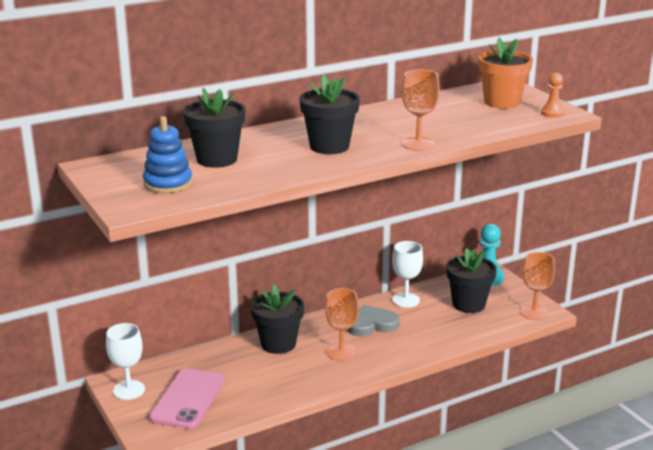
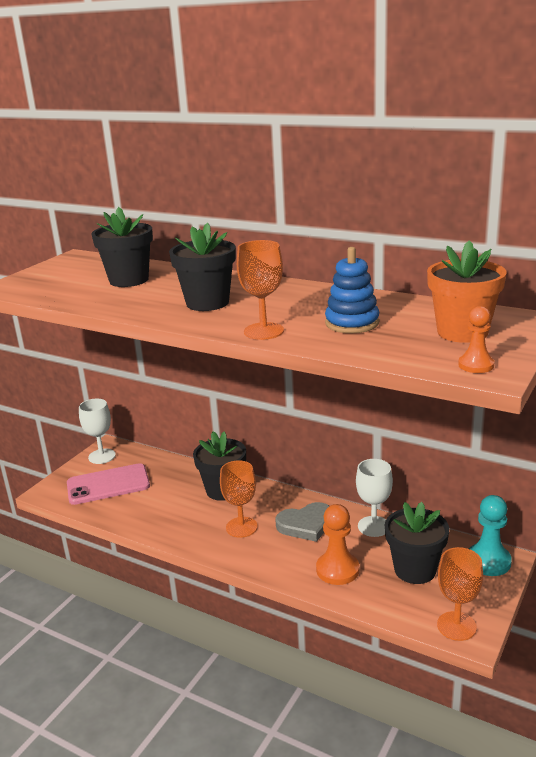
camera: 60 degrees right, 0 degrees up
blue stacking toy [143,116,193,193] -> blue stacking toy moved to [325,247,379,333]
grey heart [347,305,400,337] -> grey heart turned 120 degrees clockwise [275,502,329,542]
none -> orange pawn [316,504,359,585]

